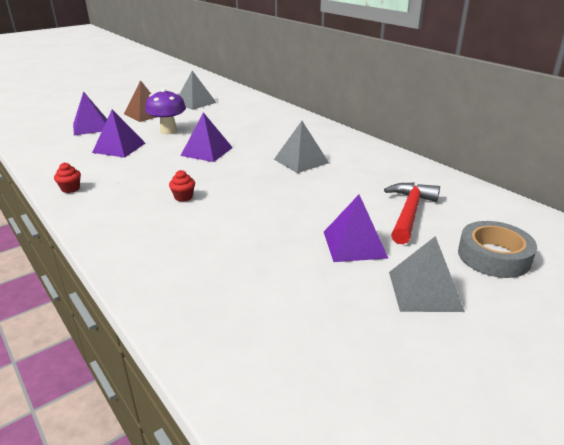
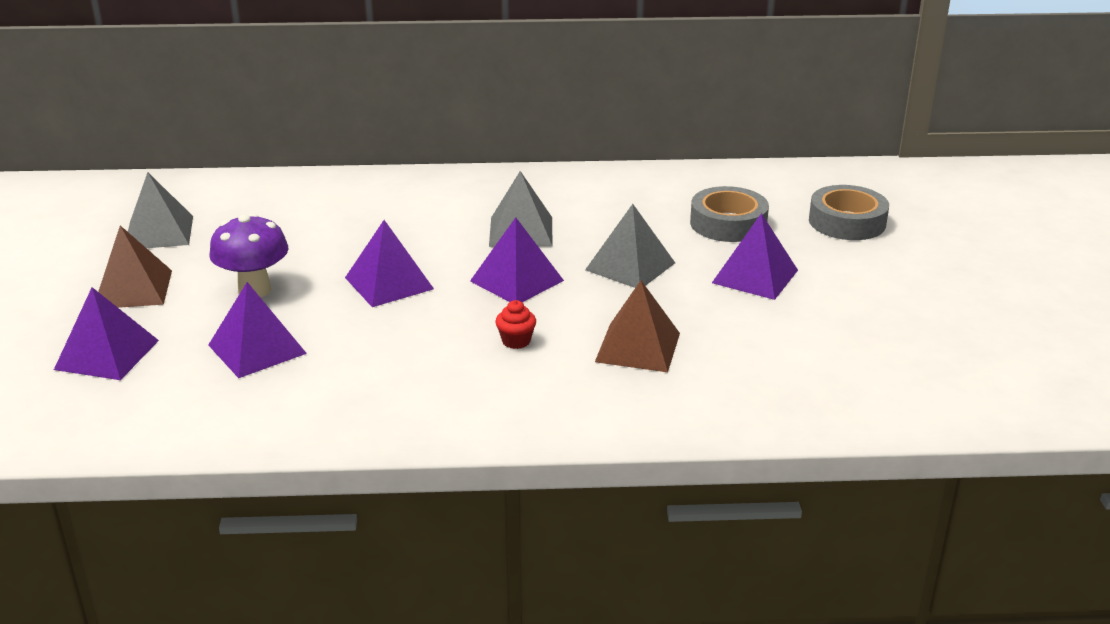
camera: 55 degrees left, 0 degrees up
red cupcake [54,163,81,193] -> none
red hammer [384,183,440,244] -> grey tape [690,186,769,242]
grey pyramid [389,236,465,312] -> grey pyramid moved to [585,204,675,288]
none -> purple pyramid [470,217,564,302]
none -> brown pyramid [595,281,680,372]

